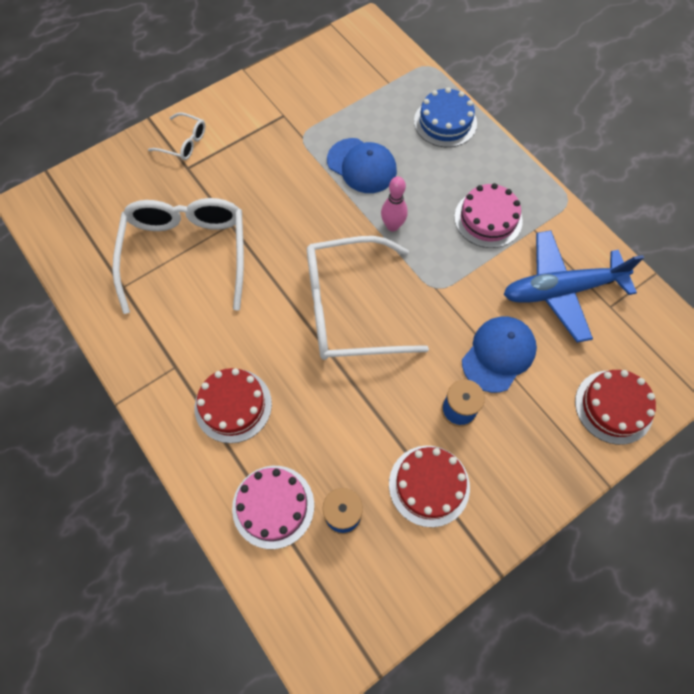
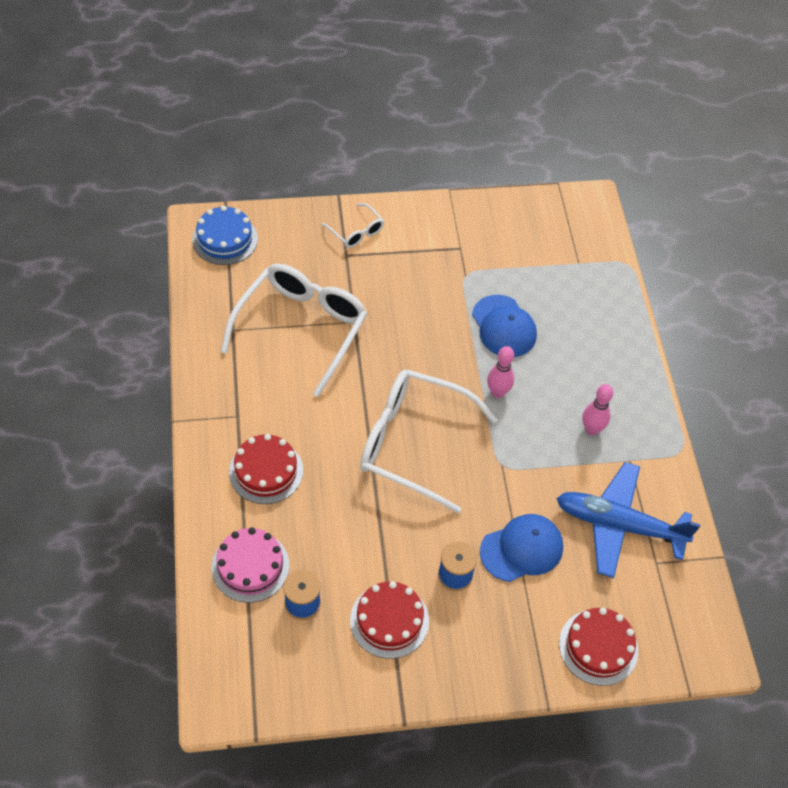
camera: 25 degrees right, 10 degrees down
blue cake [414,87,477,147] -> blue cake moved to [192,206,258,265]
pink cake [454,183,523,248] -> pink bowling pin [583,384,613,435]

